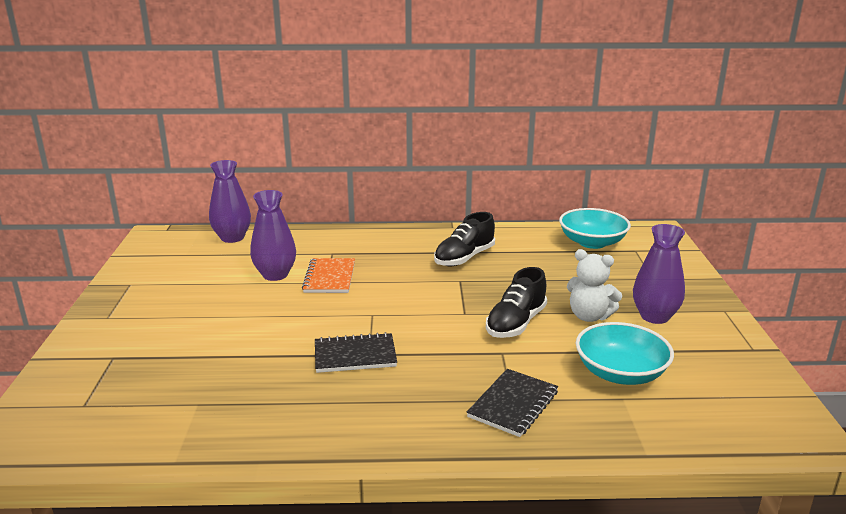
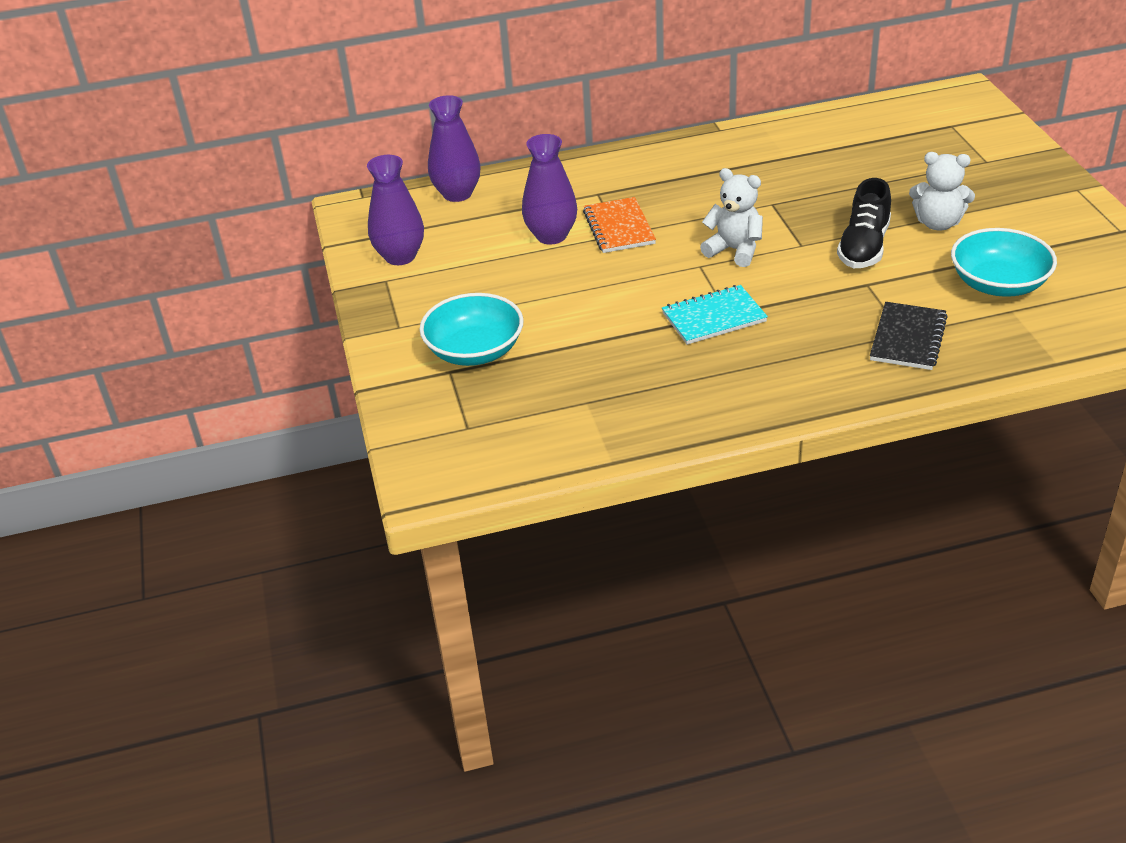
camera: 10 degrees left, 15 degrees up
black notebook [315,332,397,373] -> turquoise notebook [662,285,768,345]
black shoe [434,212,495,266] -> none
turquoise bowl [559,208,631,249] -> turquoise bowl moved to [419,293,524,366]
purple vase [633,224,685,324] -> purple vase moved to [367,155,424,265]
none -> white teddy bear [700,168,763,267]

